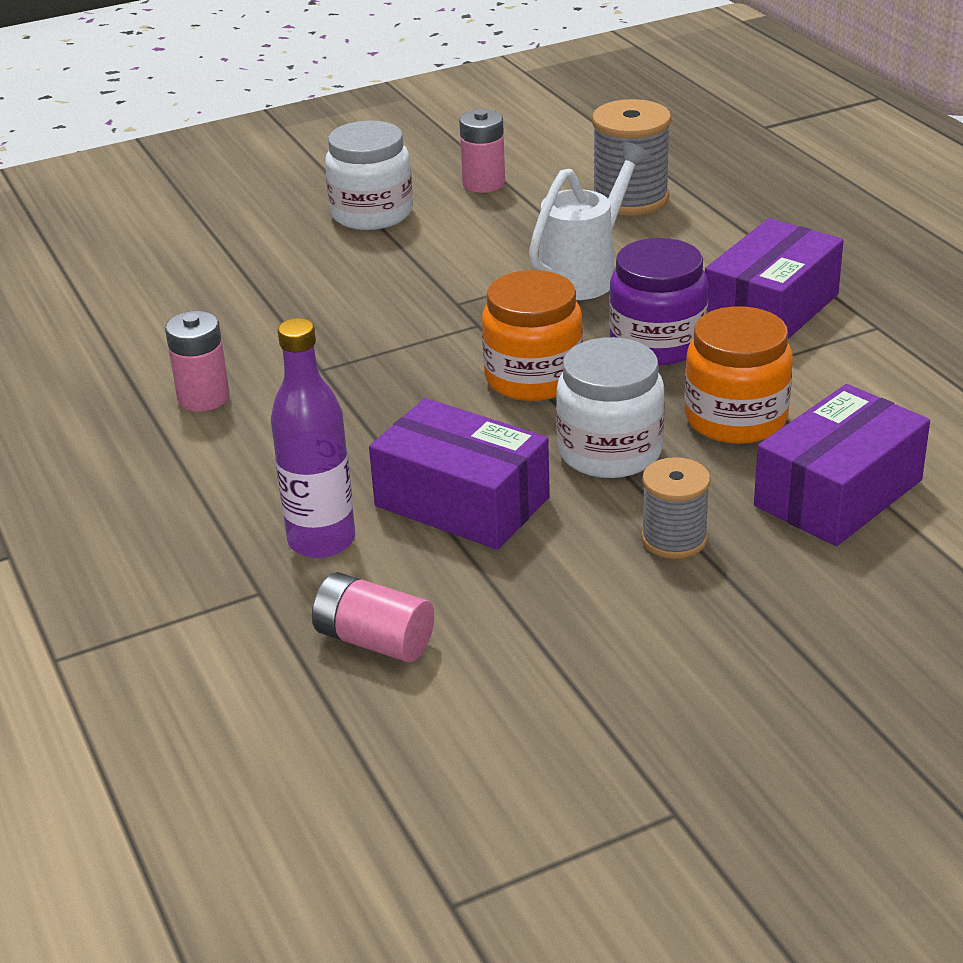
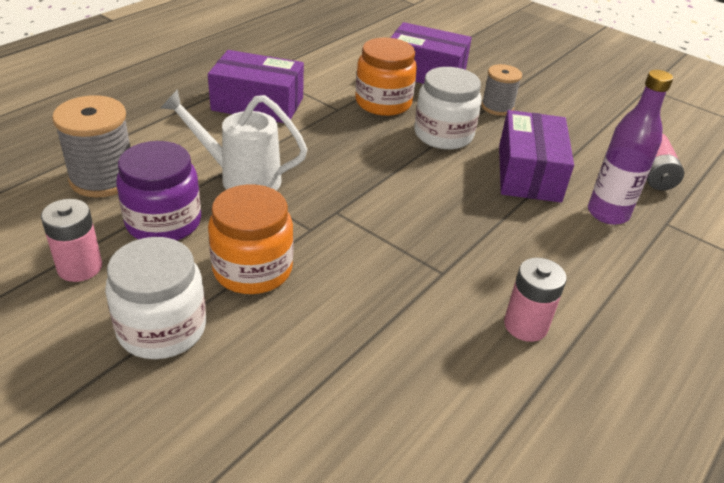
camera: 120 degrees left, 5 degrees up
orange jar [482,270,583,401] -> orange jar moved to [208,184,293,294]
purple jar [609,238,708,365] -> purple jar moved to [116,141,201,241]

